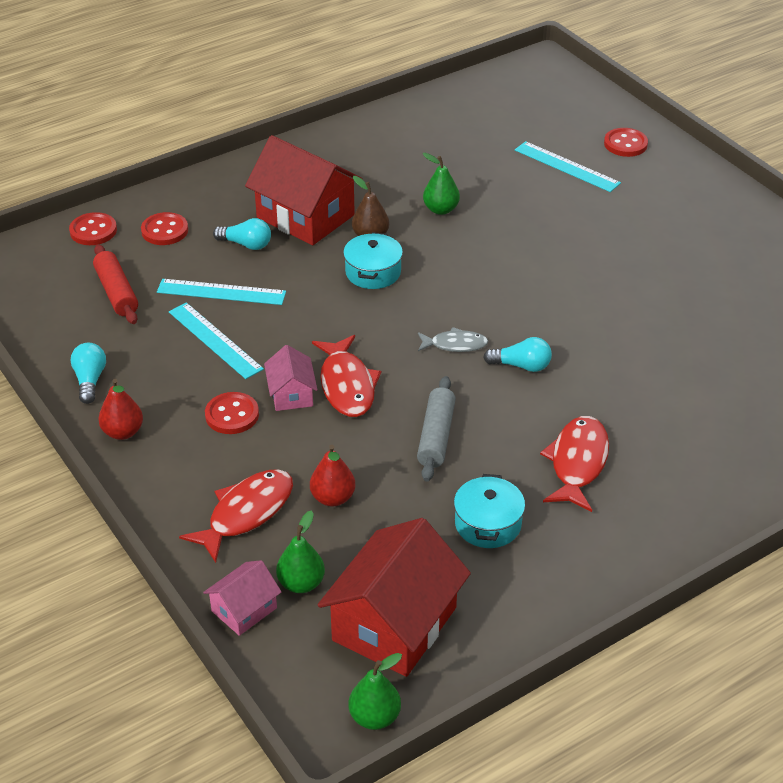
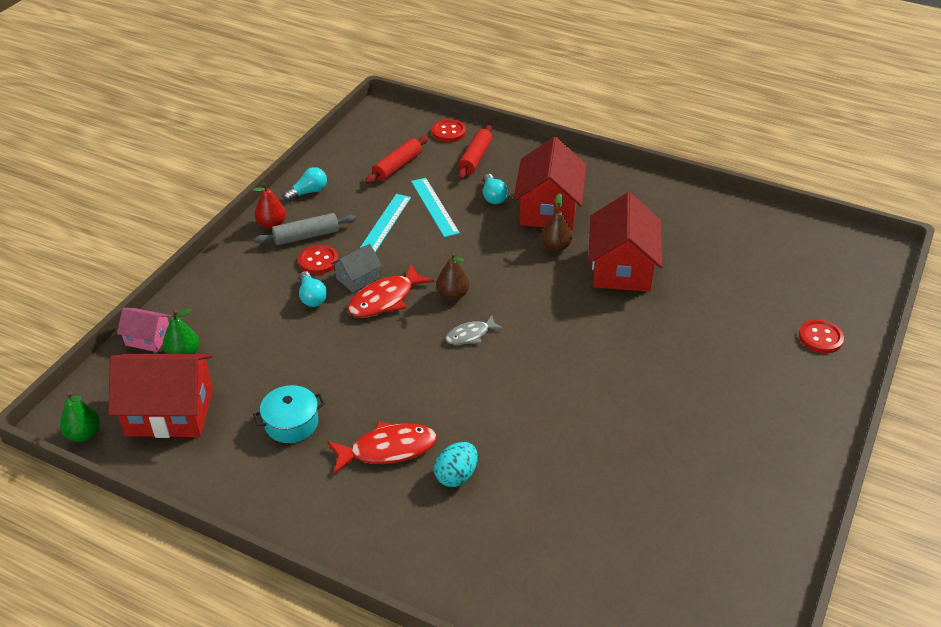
camera: 60 degrees right, 0 degrees up
red button [141,212,188,245] -> red rolling pin [458,125,493,179]
red fish [179,469,293,563] -> none
pink house [264,345,317,411] -> grey house [331,244,382,292]
red pear [310,445,355,507] -> none
turquoise pot [343,232,403,289] -> none
grey rolling pin [417,376,456,482] -> grey rolling pin moved to [254,213,356,245]
grey fish [418,327,488,352] -> grey fish turned 90 degrees clockwise [445,315,503,345]
green pear [423,153,460,215] -> red house [588,192,662,292]
turquoise light bulb [483,337,552,372] -> turquoise light bulb moved to [299,271,327,307]
turquoise ruler [515,141,621,192] -> none
none -> turquoise egg [434,442,478,487]
none -> brown pear [436,252,469,300]

